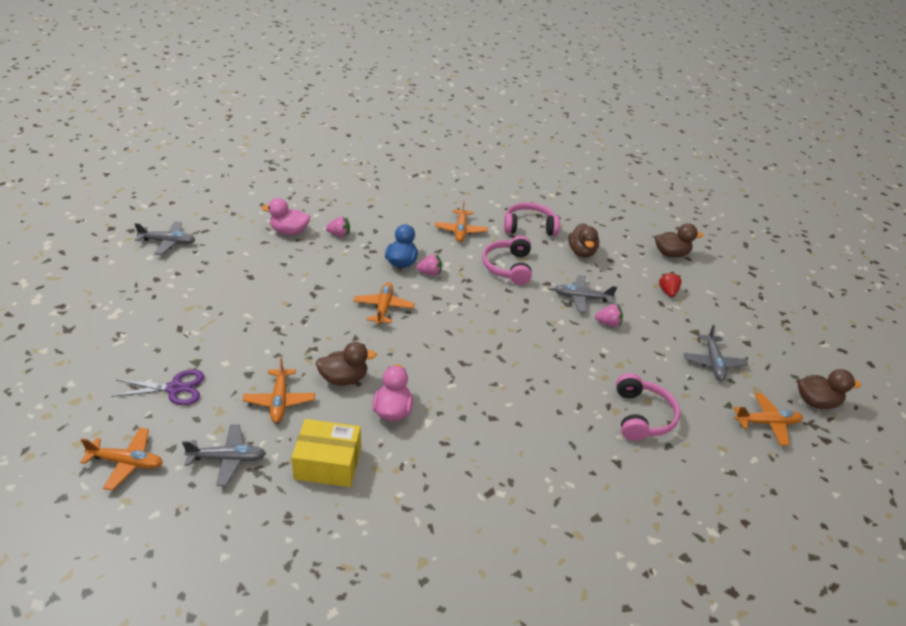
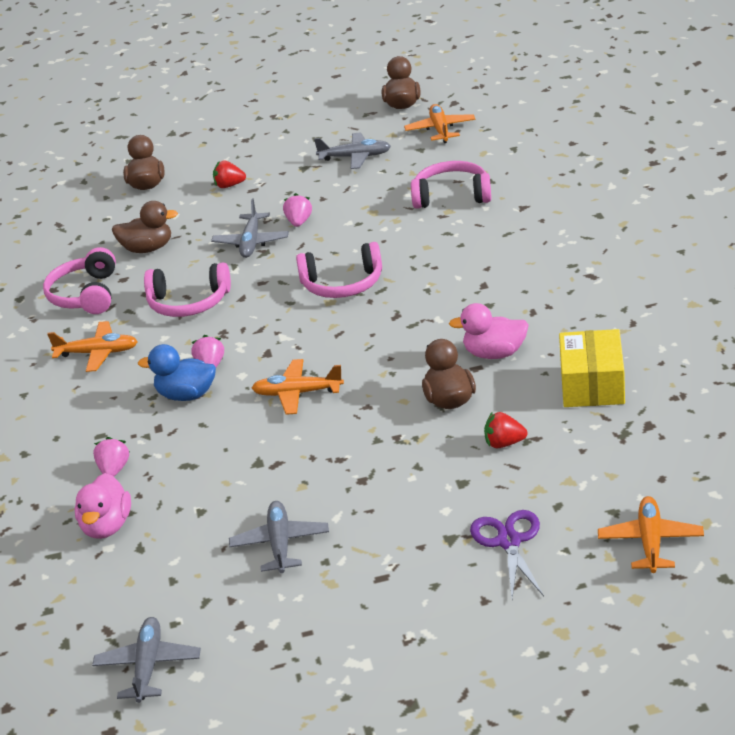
camera: 85 degrees left, 5 degrees down
grey plane [182,424,266,486] -> grey plane moved to [229,501,329,573]
orange plane [243,358,315,423] -> red strawberry [484,412,527,448]
none -> pink headphones [296,242,382,298]

